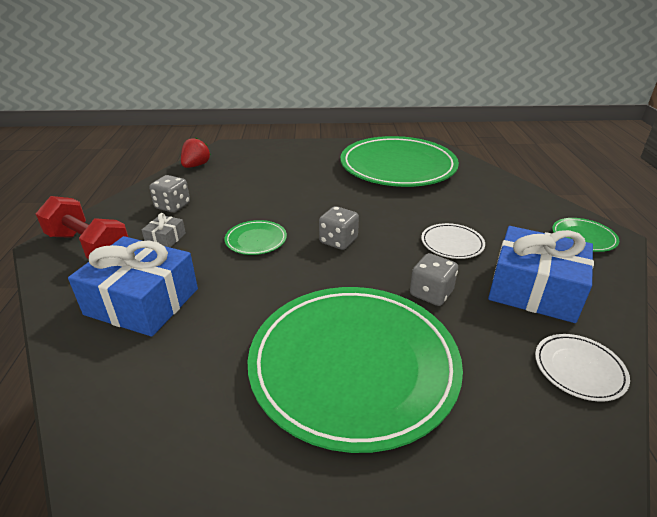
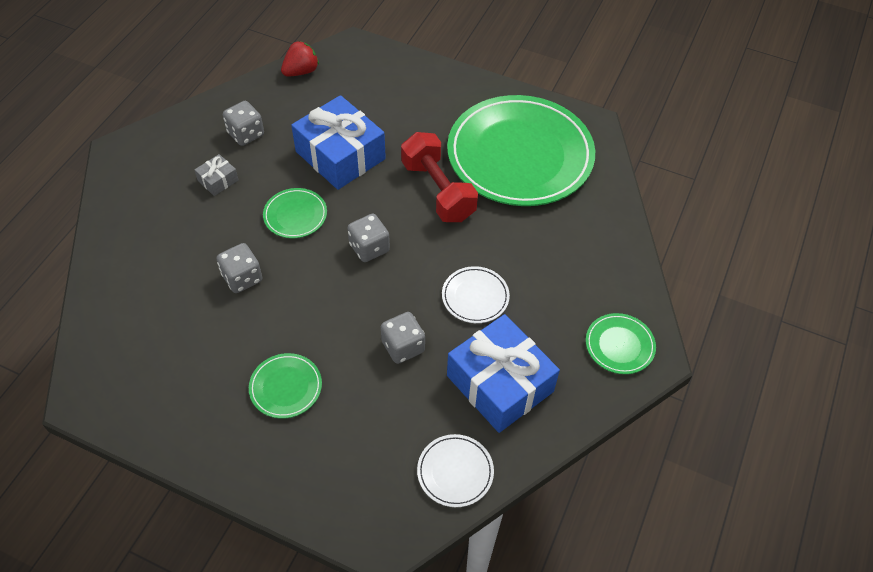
camera: 25 degrees right, 20 degrees up
red dumbbell [36,196,128,259] -> red dumbbell moved to [401,132,478,222]
blue gift [68,236,198,337] -> blue gift moved to [291,95,386,190]
green plate [248,287,463,453] -> green plate [249,353,322,419], size x0.41
none -> grey dice [216,243,263,293]

